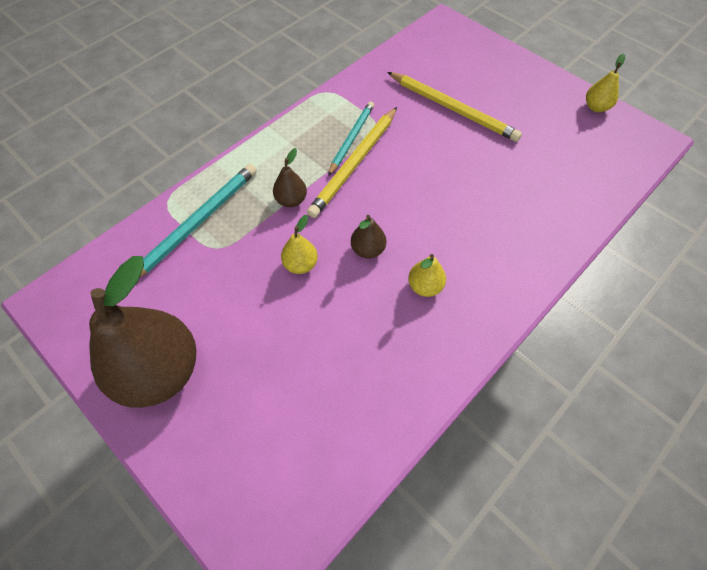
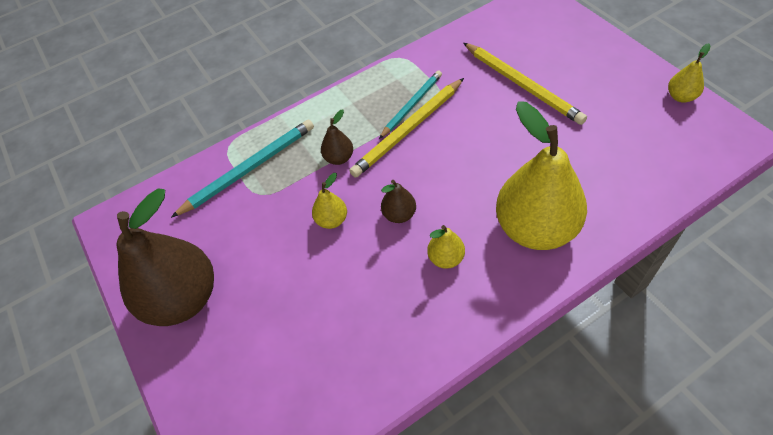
camera: 20 degrees right, 5 degrees down
none -> yellow pear [496,101,587,250]

